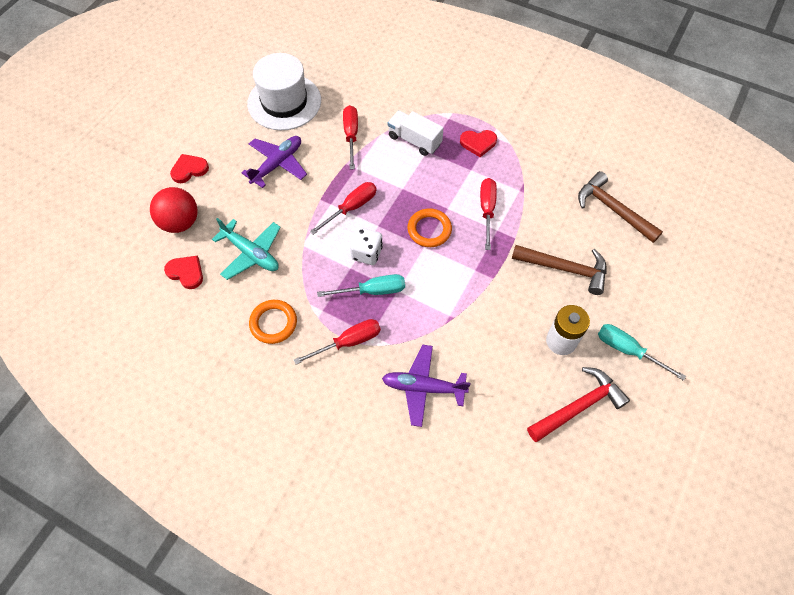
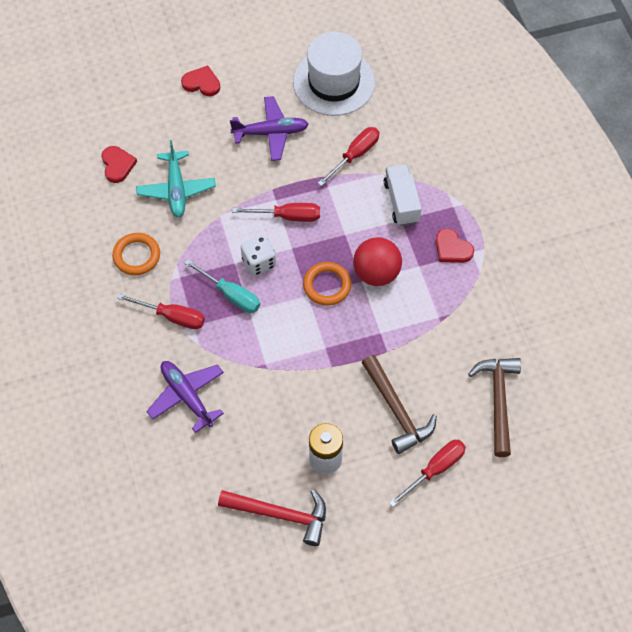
camera: 45 degrees right, 0 degrees up
red ball [150,187,198,233] -> red ball moved to [353,237,402,286]
red screwdriver [480,178,497,250] -> red screwdriver moved to [389,440,466,507]
turquoise screwdriver [598,324,686,381] -> none

